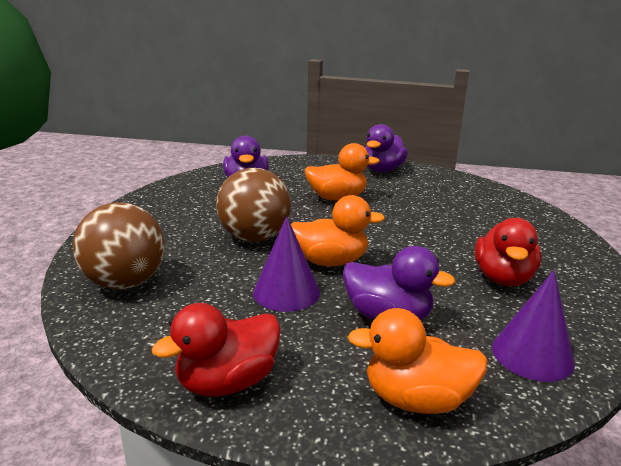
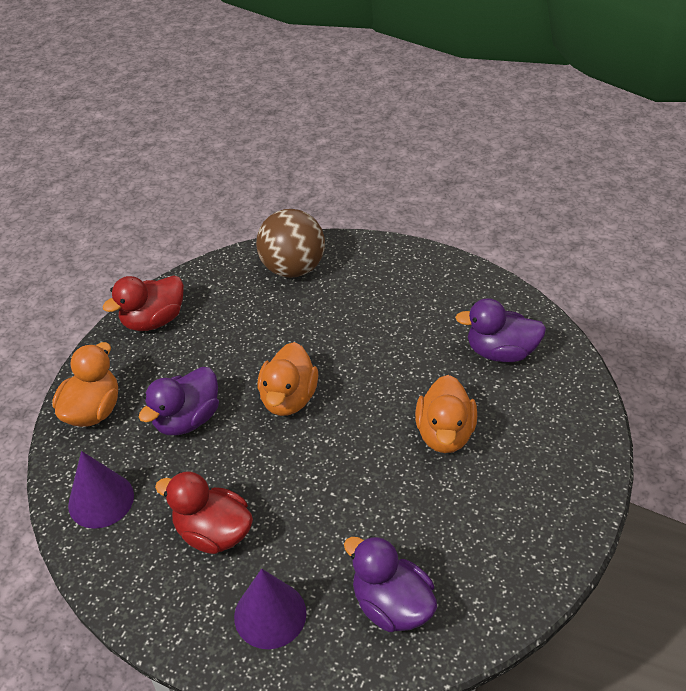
camera: 105 degrees right, 20 degrees up
red duck [152,303,281,397] -> red duck turned 105 degrees counterclockwise [102,275,184,331]
brown ball [216,168,291,242] -> none
purple cone [253,216,320,312] -> purple cone moved to [234,569,306,649]
purple duck [365,124,408,172] -> purple duck moved to [344,535,437,632]

